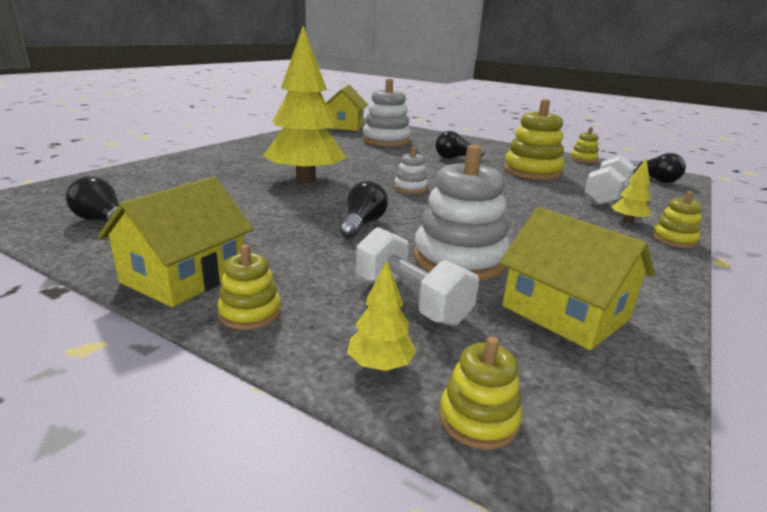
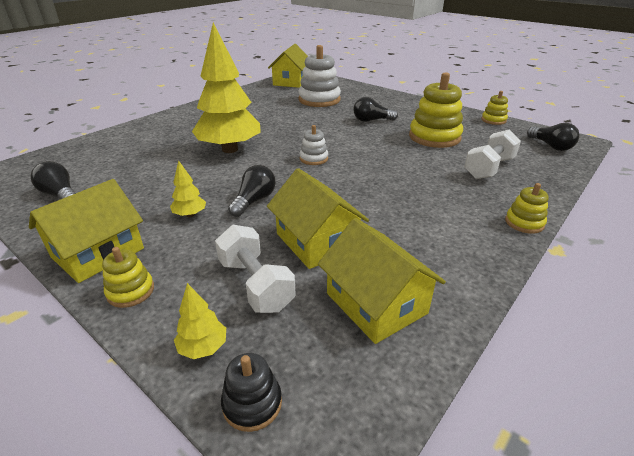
camera: 10 degrees right, 10 degrees up
white stacking toy [413,144,510,281] -> yellow house [267,168,369,269]
yellow stacking toy [439,337,522,450] -> black stacking toy [221,353,282,432]
yellow tree [611,158,651,223] -> yellow tree moved to [170,160,206,217]

